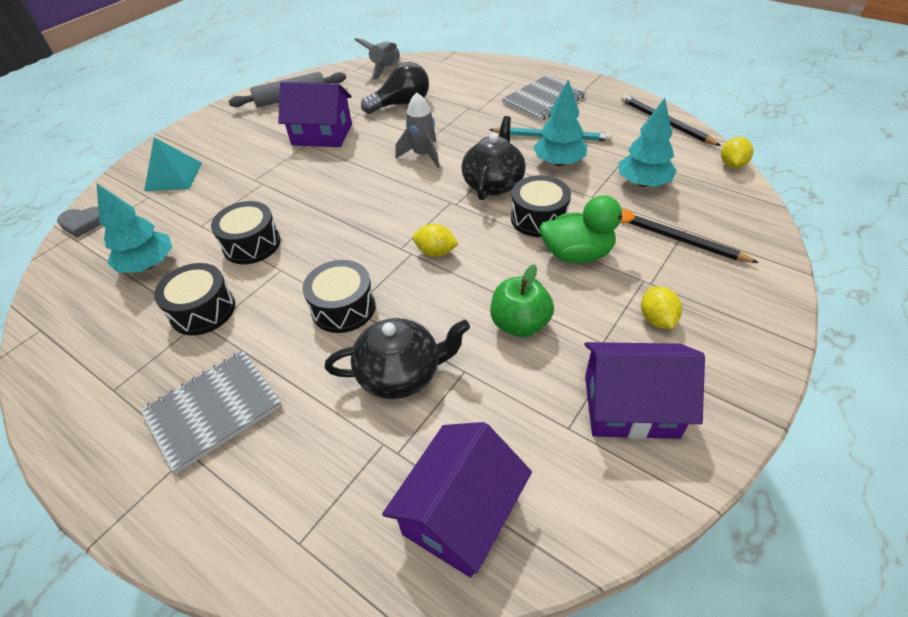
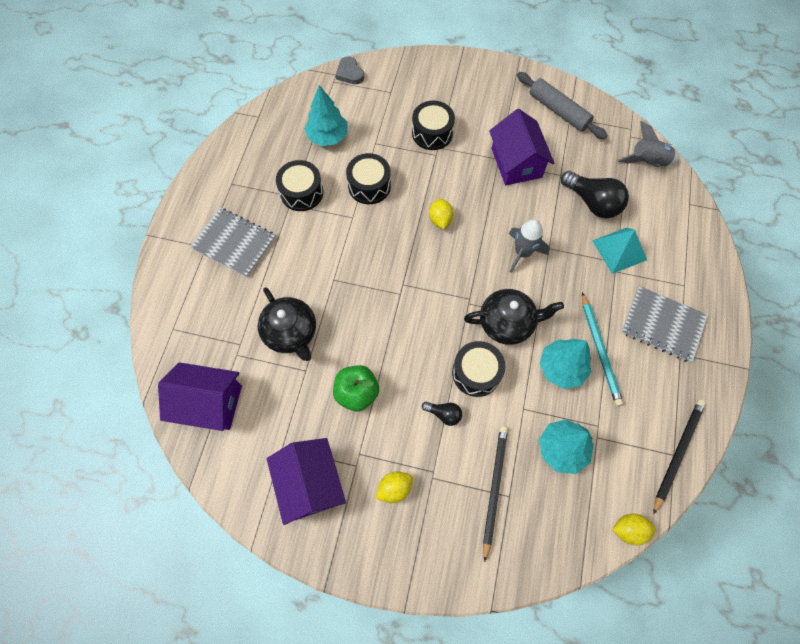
camera: 65 degrees right, 20 degrees up
turquoise pyramid [144,137,202,191] -> turquoise pyramid moved to [592,228,647,274]
black drum [303,260,376,333] -> black drum moved to [412,101,455,150]
yellow lemon [413,224,458,257] -> yellow lemon moved to [429,198,454,229]
green duck [539,195,635,264] -> black light bulb [422,402,462,426]

